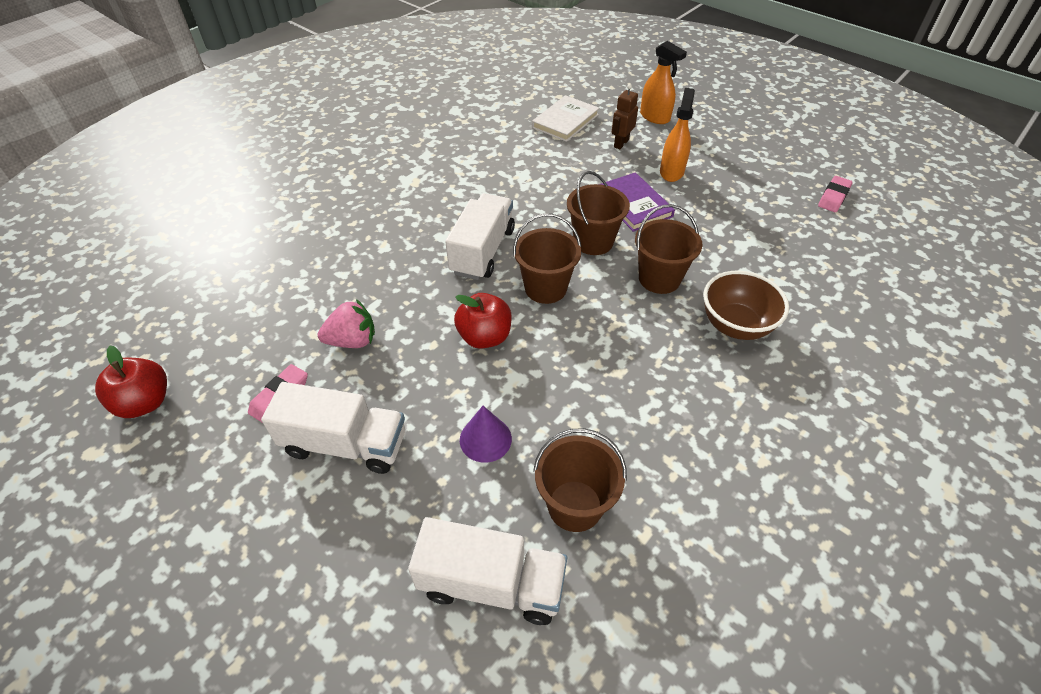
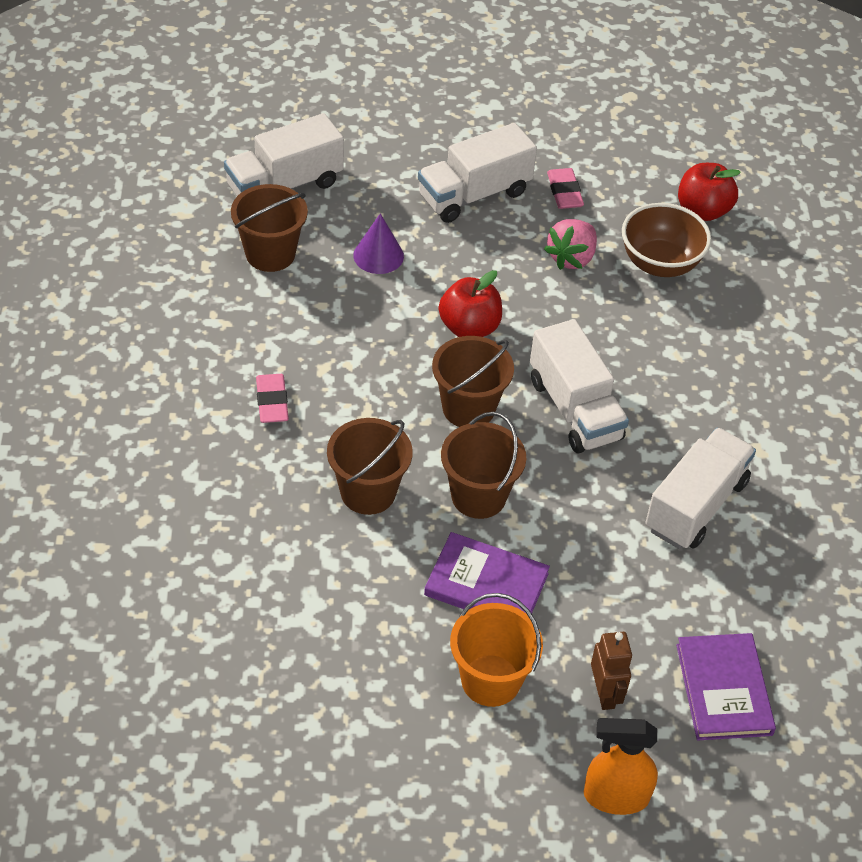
camera: 135 degrees right, 0 degrees up
red apple [95,346,167,418] -> red apple moved to [678,163,741,221]
white book [532,95,599,142] -> purple book [676,633,776,740]
orange spray bottle [660,88,695,182] -> orange bucket [450,593,543,707]
brown bowl [703,270,789,340] -> brown bowl moved to [622,203,711,277]
pink eraser [818,176,853,212] -> pink eraser moved to [256,374,289,423]
none -> white truck [645,427,756,549]

